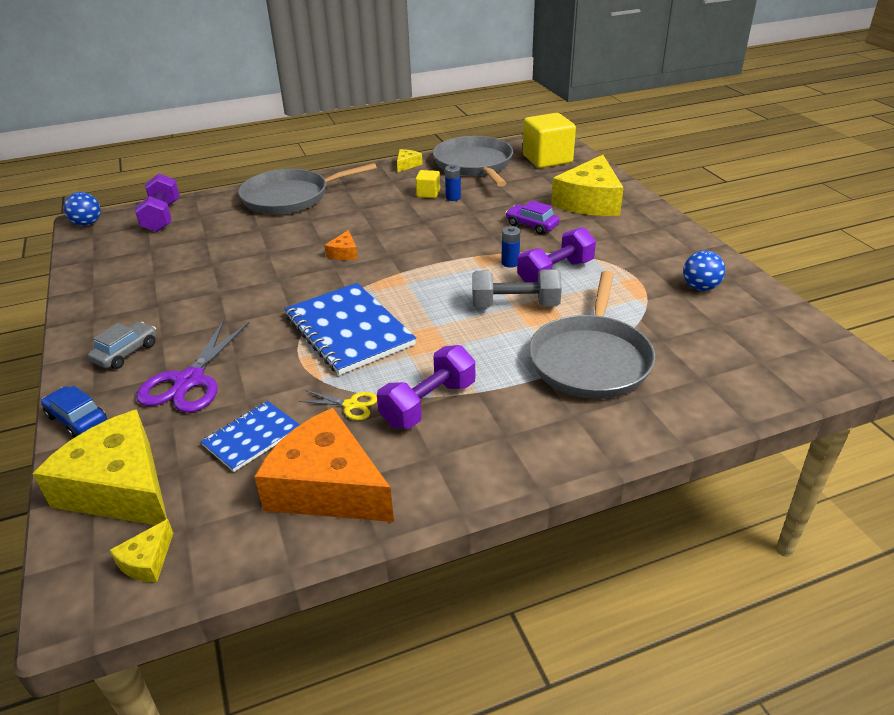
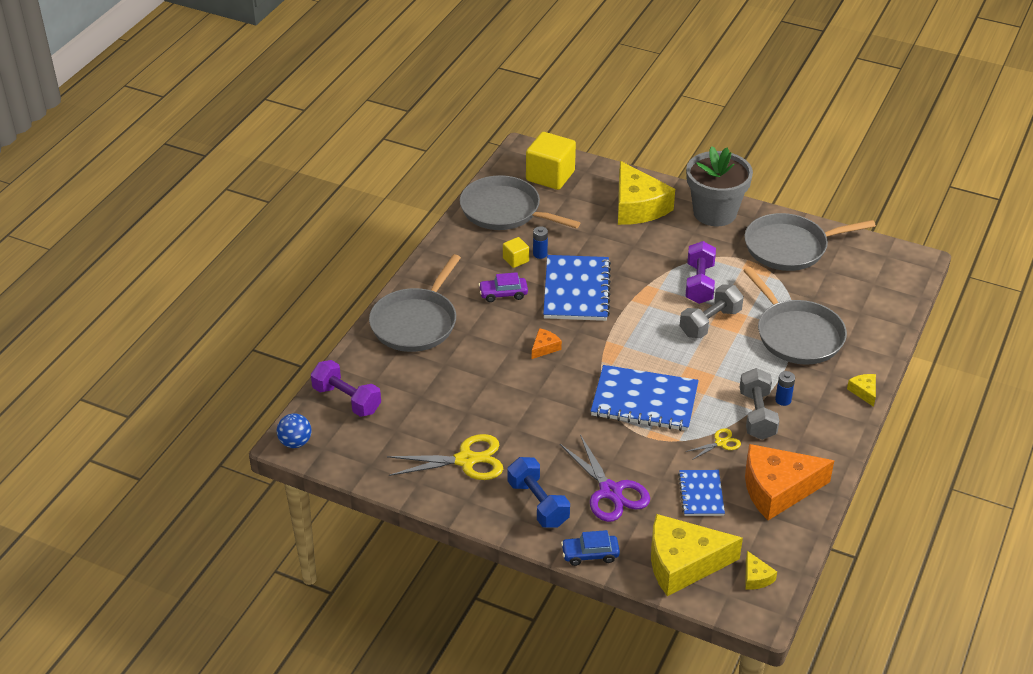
camera: 45 degrees left, 5 degrees up
grey car [88,322,157,369] -> blue dumbbell [507,457,570,528]
orange cheese [325,230,358,260] -> orange cheese turned 105 degrees counterclockwise [532,328,562,359]
purple dumbbell [377,345,475,429] -> grey dumbbell [740,368,779,440]
yellow cheese [397,149,422,172] -> yellow cheese moved to [847,374,876,407]
blue battery [501,226,520,268] -> blue battery moved to [775,371,795,406]
purple car [505,201,560,235] -> purple car moved to [479,272,528,302]
blue ball [683,251,725,291] -> grey pan [744,213,876,271]
none -> yellow scissors [387,434,503,480]
none -> blue notebook [543,255,611,321]
none -> grey flower pot [686,146,753,226]

